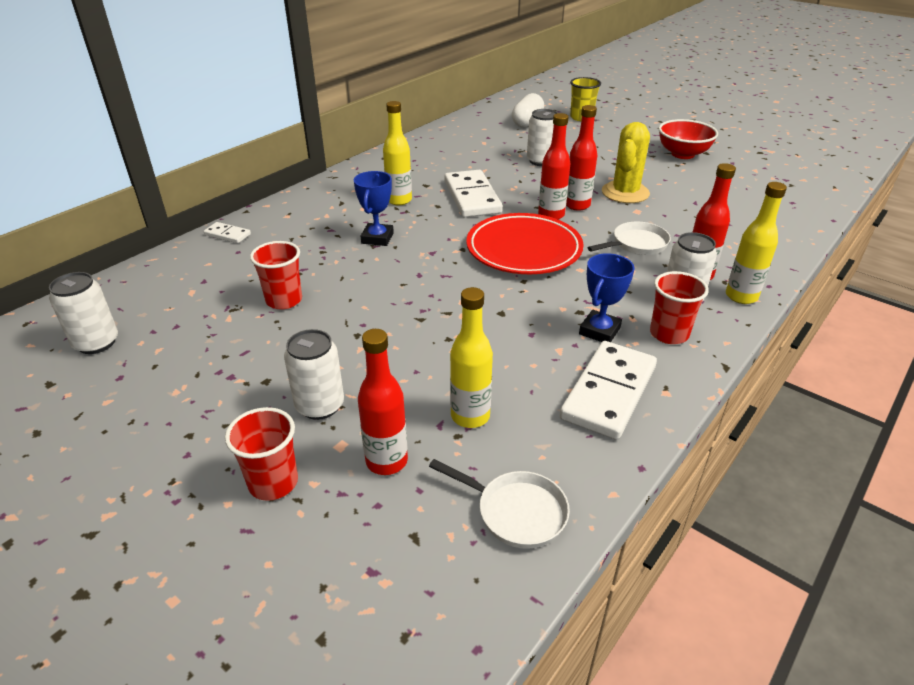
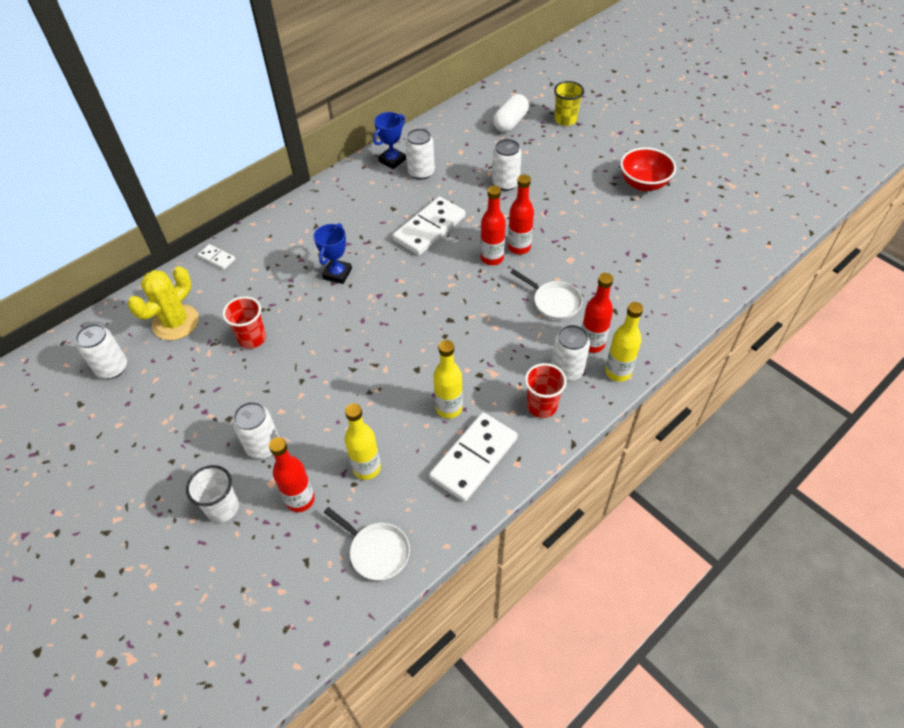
camera: 10 degrees right, 15 degrees up
red cup [225,407,298,501] -> white cup [186,465,239,522]
yellow bottle [383,101,412,205] -> yellow bottle moved to [433,340,463,418]
white domino [444,170,503,217] -> white domino turned 45 degrees clockwise [393,197,465,255]
red plate [466,213,584,274] -> none
blue trophy [579,253,634,342] -> blue trophy moved to [373,112,406,169]
white pan [587,222,671,255] -> white pan turned 60 degrees clockwise [511,269,583,320]
yellow cactus [602,122,650,203] -> yellow cactus moved to [128,266,199,340]
none -> white can [405,128,435,180]

